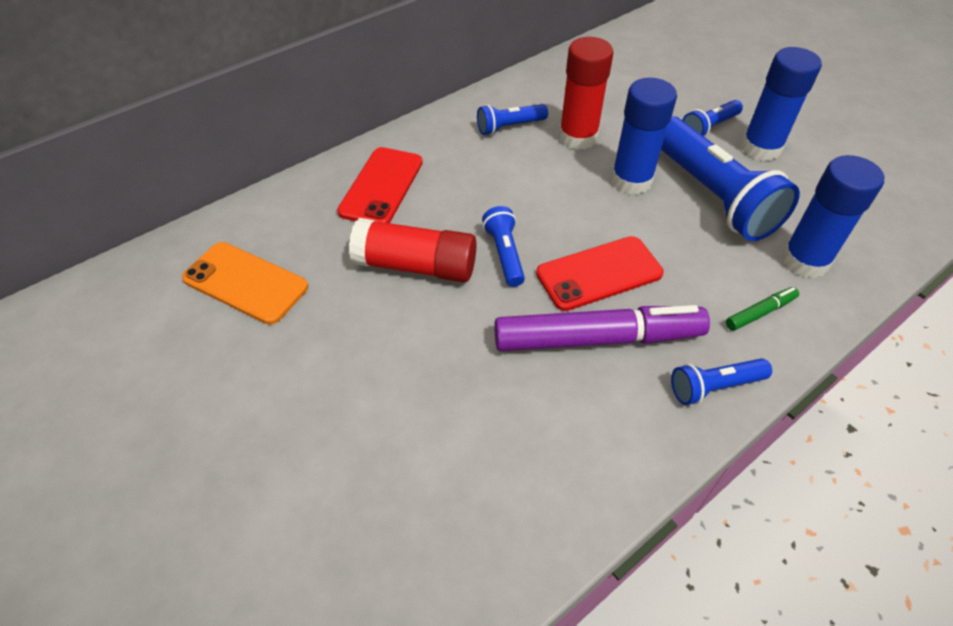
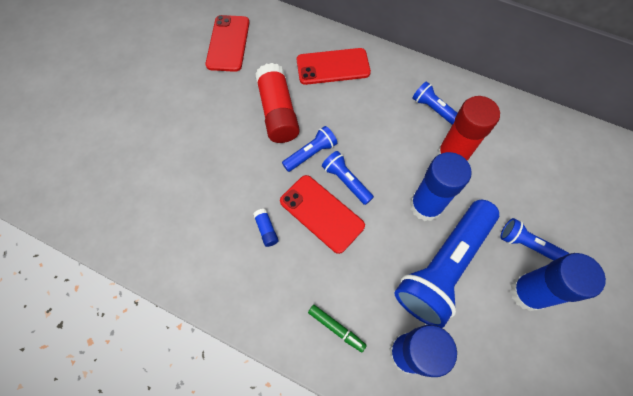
camera: 65 degrees right, 15 degrees up
orange phone [182,242,308,325] -> red phone [206,15,249,72]
purple marker [494,305,710,351] -> blue glue stick [253,209,279,247]
blue flashlight [671,358,772,405] -> blue flashlight moved to [322,151,374,205]

